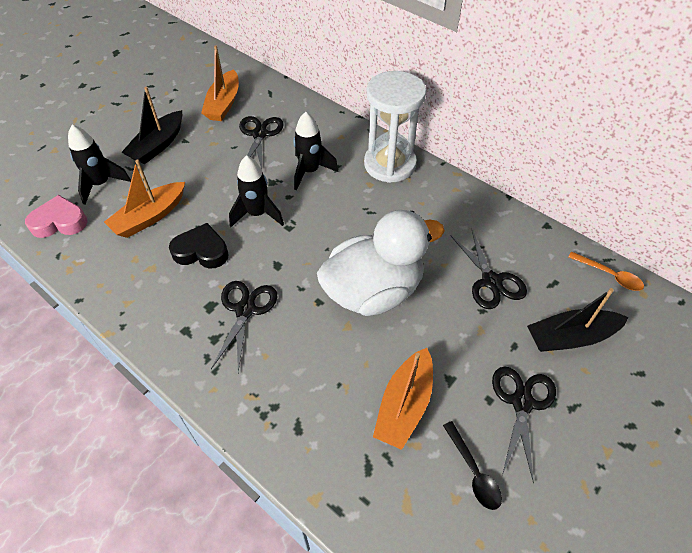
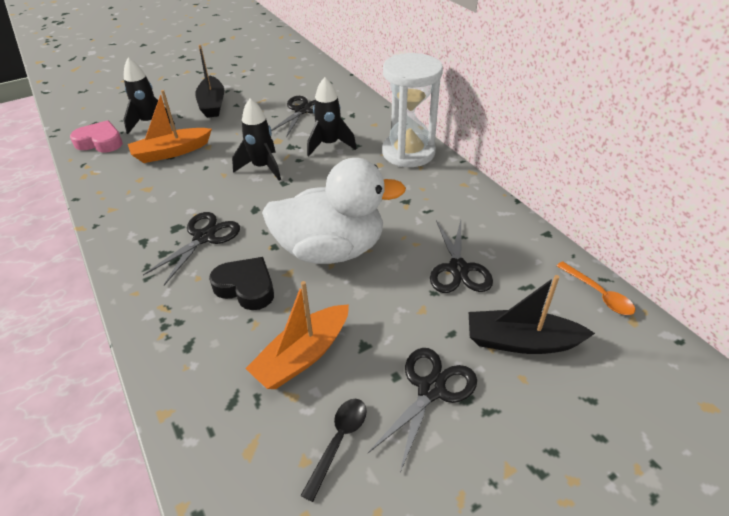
camera: 20 degrees right, 10 degrees down
black boat [121,87,182,164] -> black boat turned 60 degrees counterclockwise [195,45,224,118]
black heart [169,223,228,269] -> black heart moved to [209,257,274,310]
orange boat [201,46,239,121] -> none
black spoon [443,421,502,510] -> black spoon turned 150 degrees counterclockwise [300,399,367,502]

